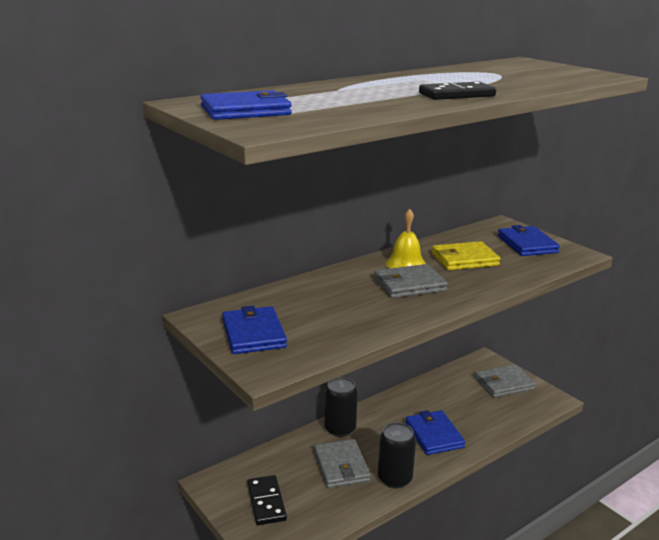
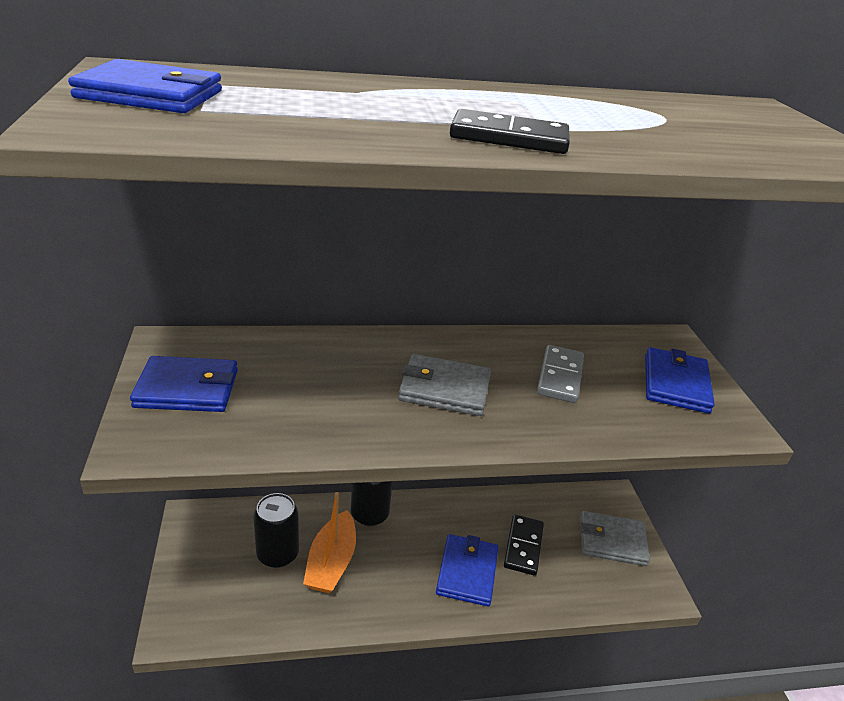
camera: 25 degrees right, 10 degrees up
blue wallet [222,306,287,354] -> blue wallet turned 75 degrees clockwise [130,356,238,412]
black domino [247,475,287,525] -> black domino moved to [504,515,544,576]
grey wallet [314,439,371,488] -> orange boat [303,492,356,593]
black can [378,422,416,489] -> black can moved to [253,493,299,568]
yellow bell [386,209,426,268] -> none
yellow wallet [432,241,500,270] -> grey domino [537,345,584,403]

